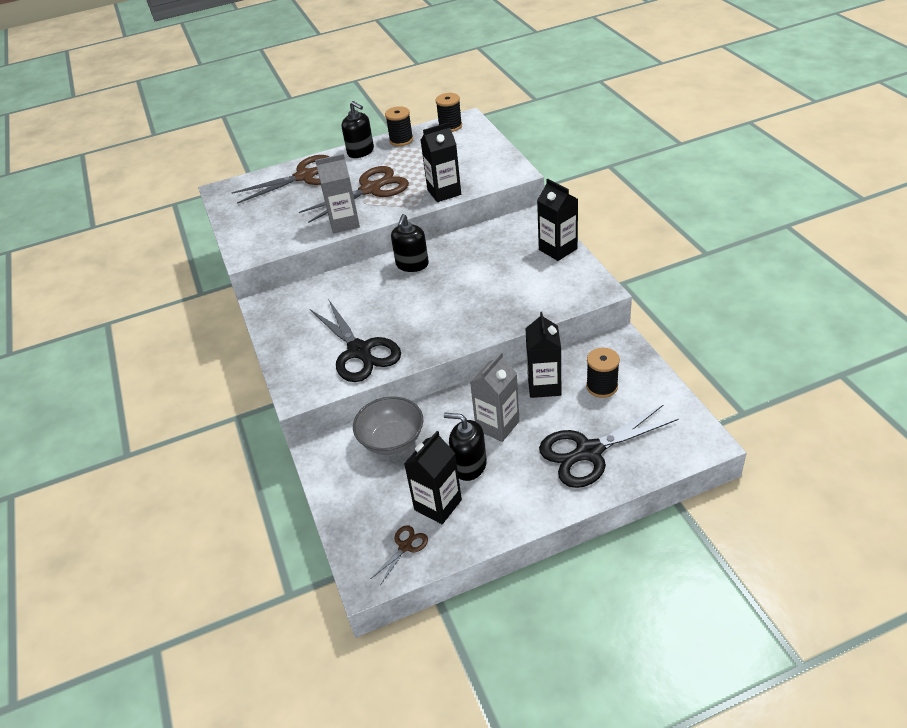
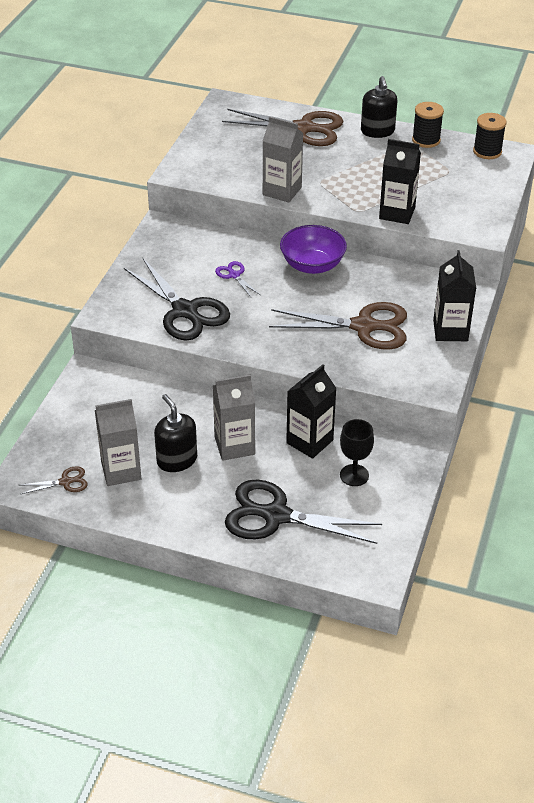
camera: 35 degrees right, 0 degrees up
brown scissors [299,166,409,223] -> brown scissors moved to [269,302,407,349]
black scissors [310,299,401,382] -> black scissors turned 45 degrees counterclockwise [124,259,230,341]
grey bowl [353,397,423,455] -> none
black soap dispenser [391,214,429,272] -> purple bowl [280,225,347,274]
black carton [404,431,462,524] -> grey carton [95,399,141,486]
black spool [586,348,620,398] -> black goblet [340,419,374,486]
none -> purple scissors [215,261,260,297]

